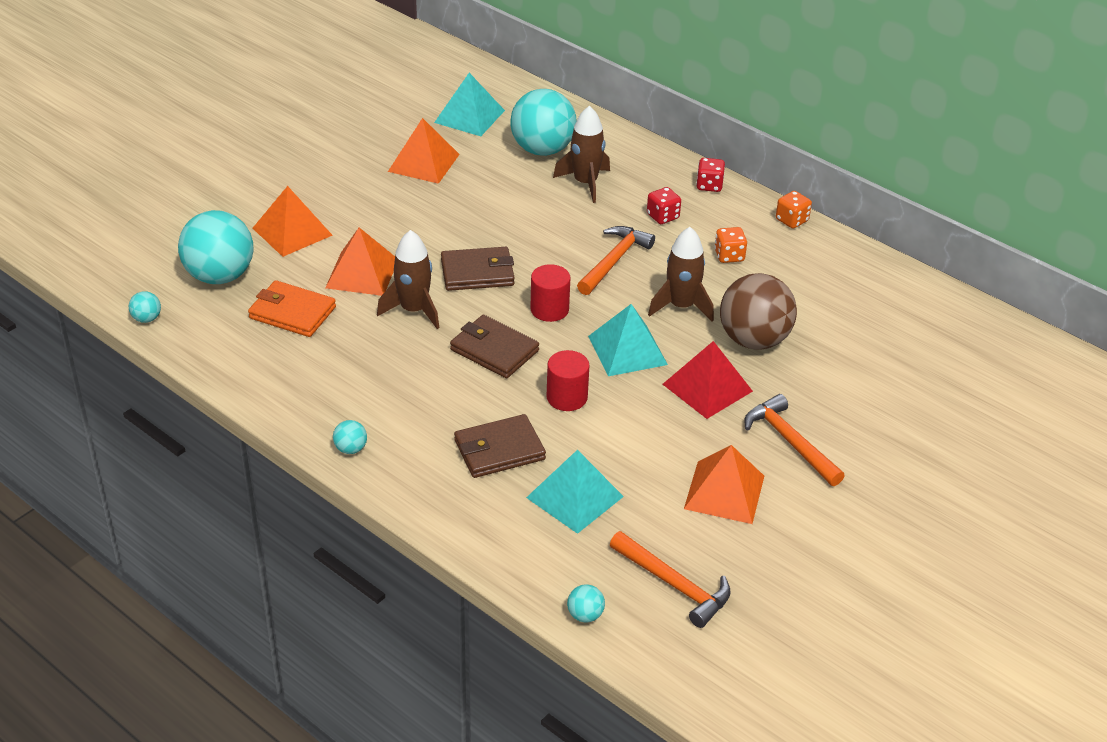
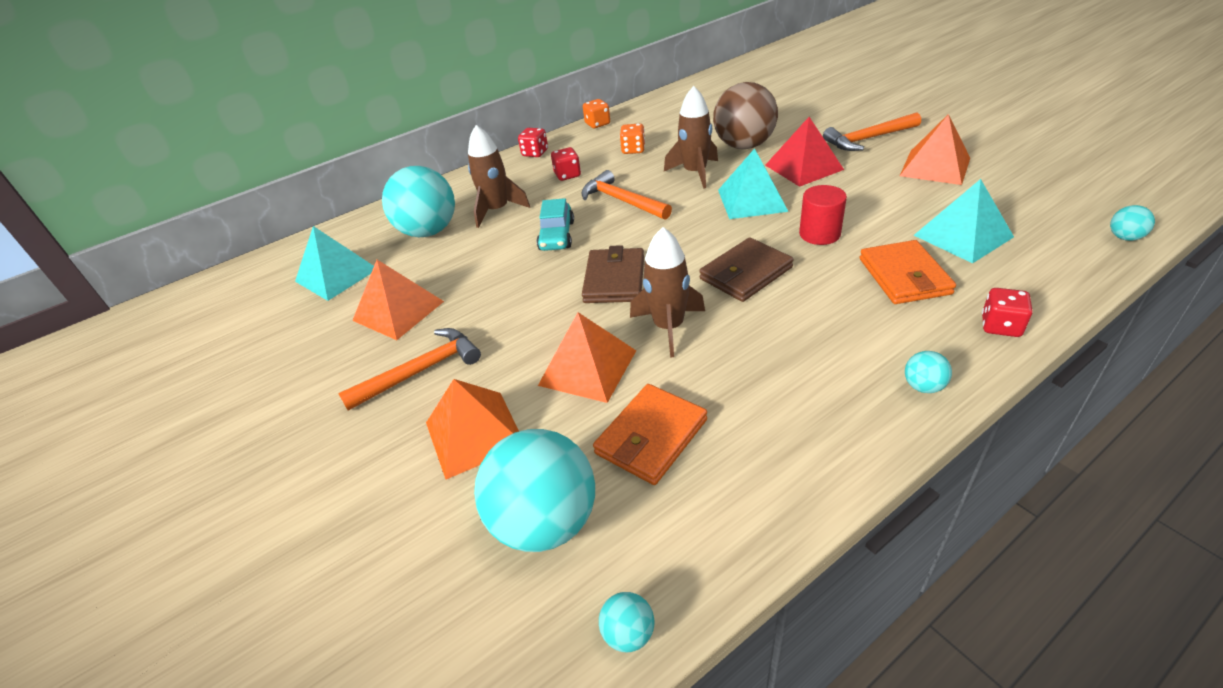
camera: 70 degrees left, 0 degrees up
brown wallet [454,414,546,478] -> orange wallet [860,240,956,304]
red cylinder [530,264,570,322] -> none
orange hammer [610,531,730,628] -> orange hammer moved to [338,328,481,410]
none -> turquoise car [537,198,574,251]
none -> red dice [982,288,1032,337]

